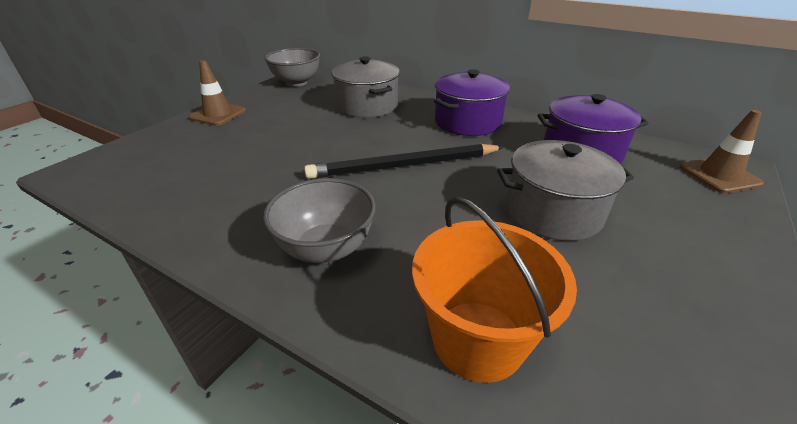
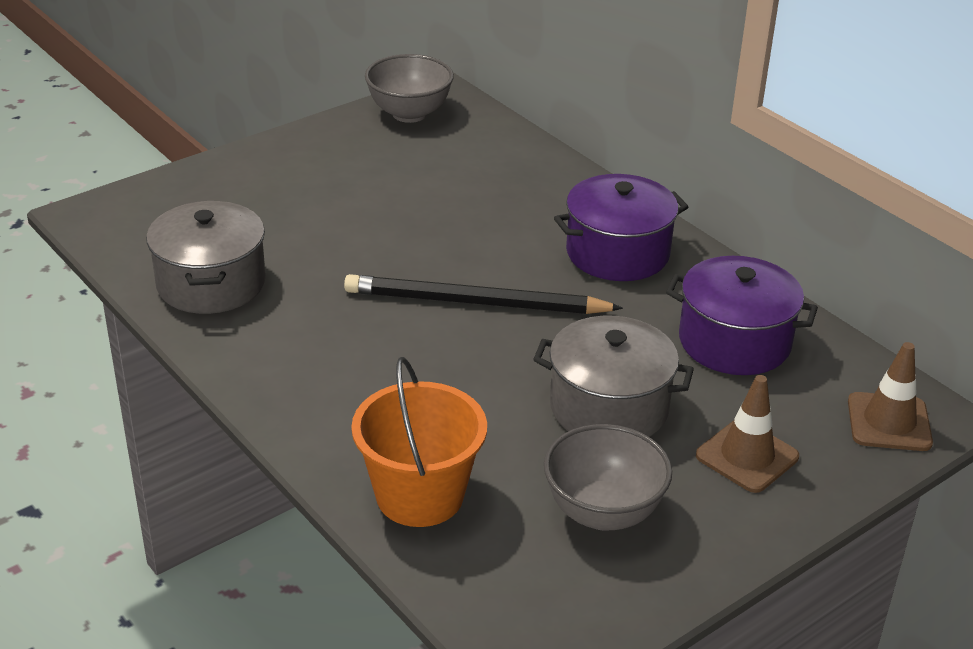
camera: 20 degrees right, 0 degrees up
brown traffic cone [189,60,246,126] -> brown traffic cone moved to [696,375,799,493]
grey bowl [263,178,376,264] -> grey bowl moved to [544,424,672,531]
grey pot [331,56,400,118] -> grey pot moved to [146,201,266,314]

